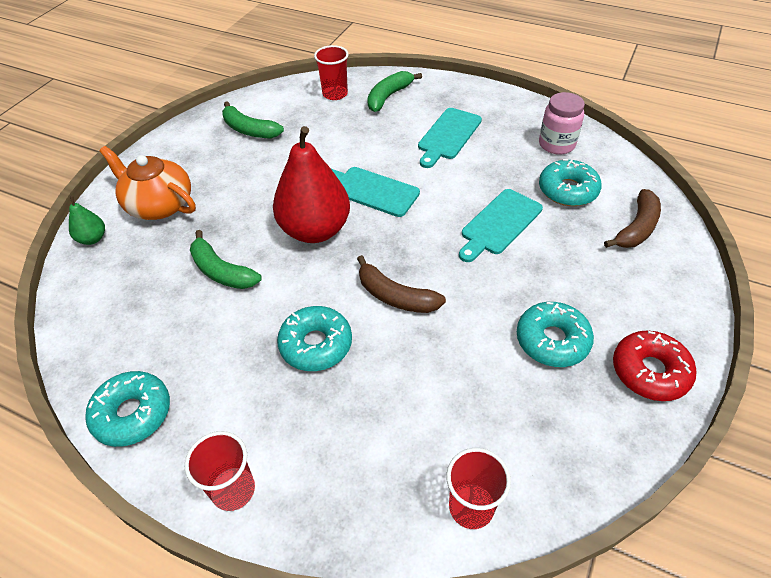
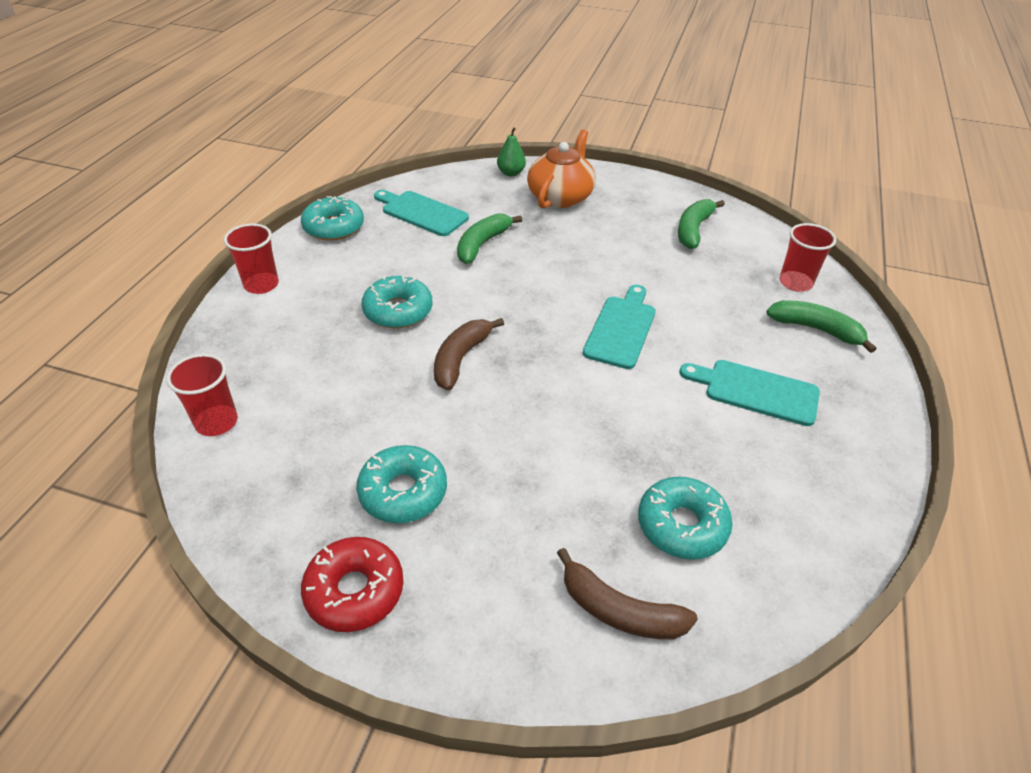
camera: 80 degrees right, 5 degrees down
red pear [273,126,350,243] -> none
turquoise cutting board [459,189,543,262] -> turquoise cutting board moved to [374,190,469,236]
pink jar [539,92,585,155] -> none

